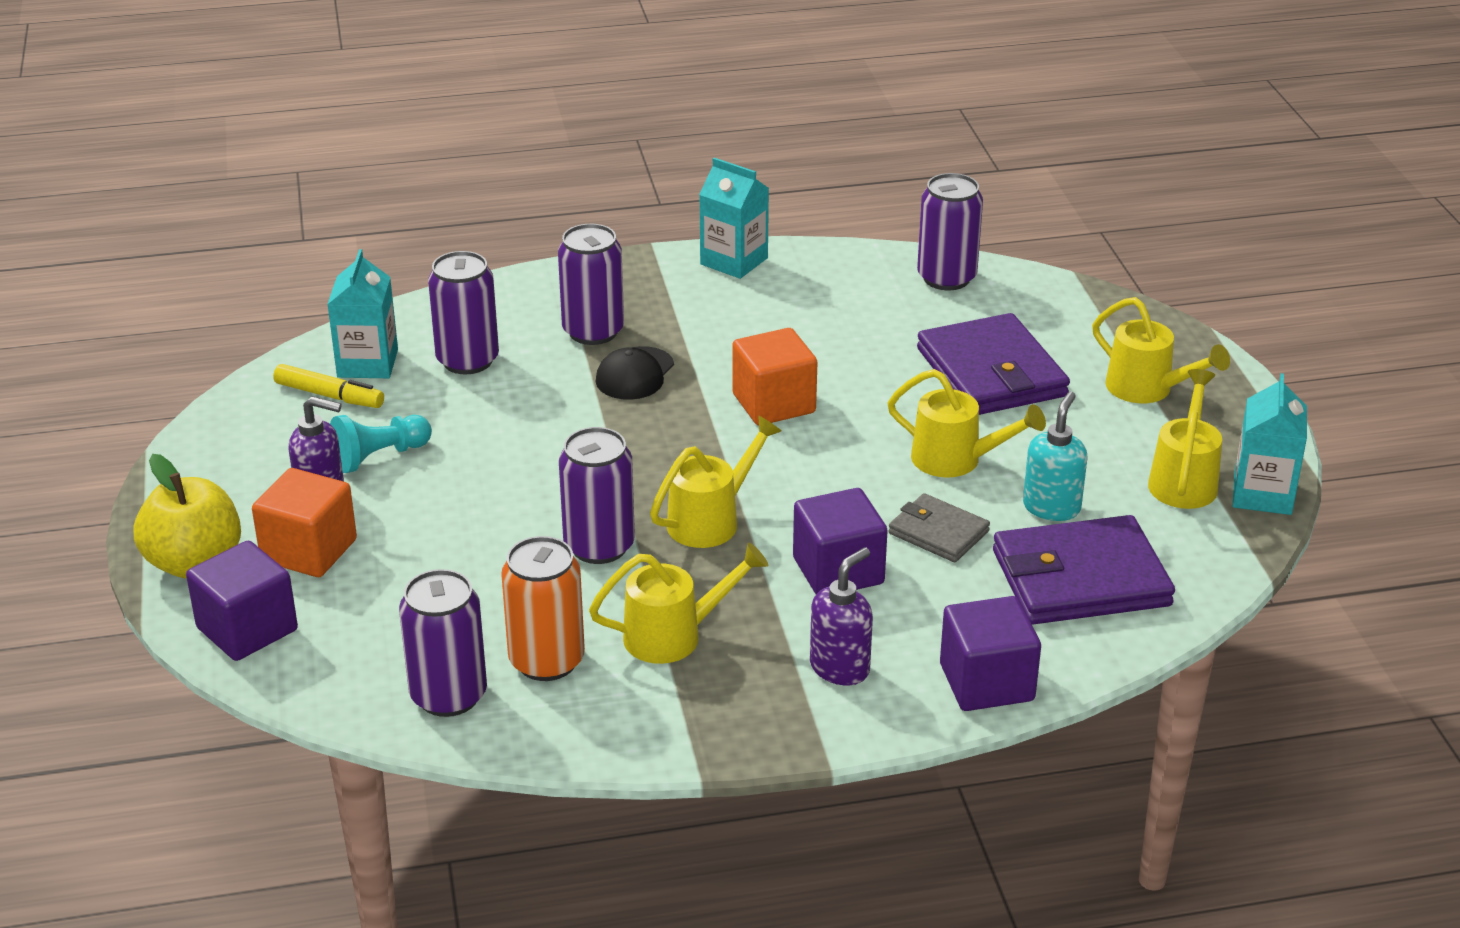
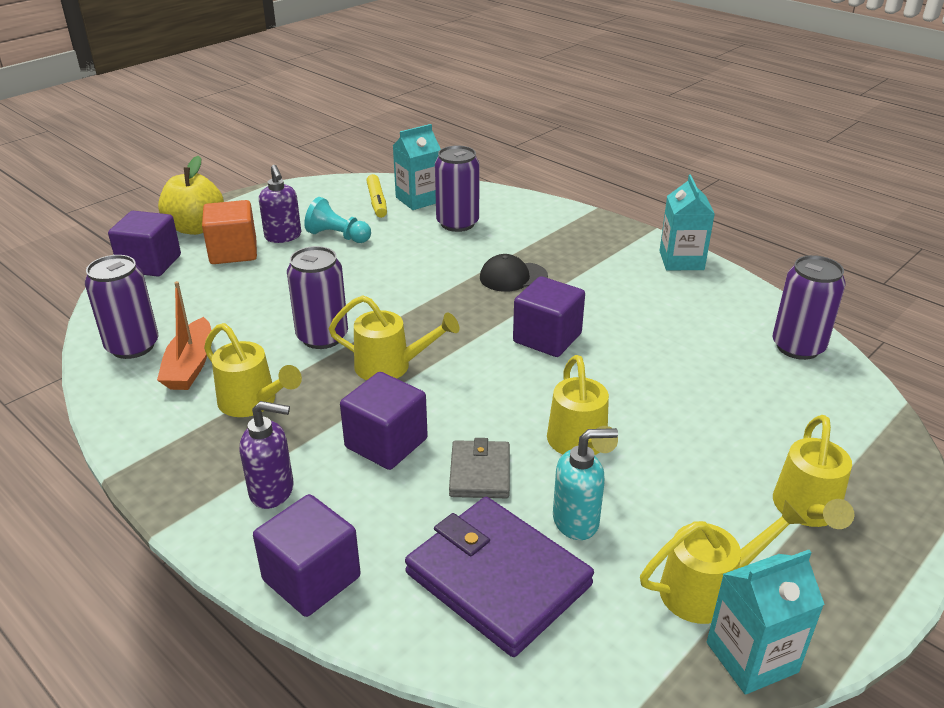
camera: 55 degrees right, 0 degrees up
orange can [501,536,585,681] -> orange boat [157,281,211,390]
purple can [558,224,624,345] -> none
orange cube [732,328,817,425] -> purple cube [513,276,585,357]
purple wallet [917,313,1070,415] -> none

